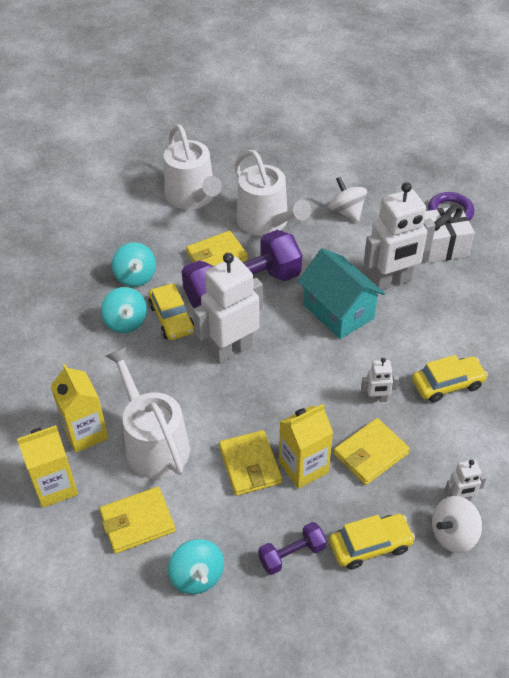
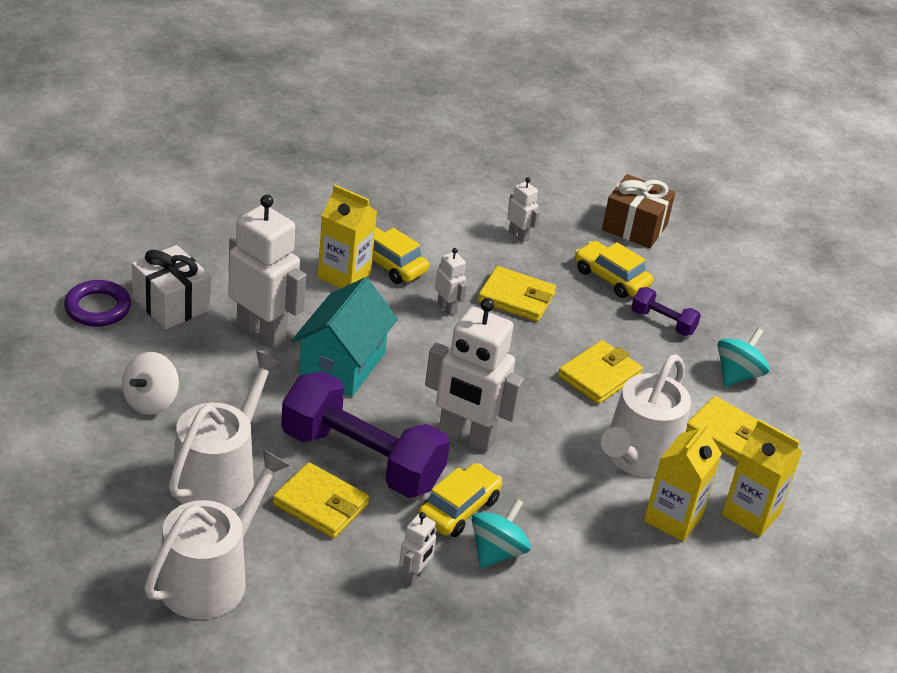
camera: 125 degrees left, 10 degrees down
turquoise spinning top [112,242,156,287] -> white robot [399,512,437,586]
yellow carton [279,404,333,489] -> yellow carton moved to [318,185,377,288]
white spinning top [432,496,482,553] -> none
none -> brown gift [602,174,675,248]

